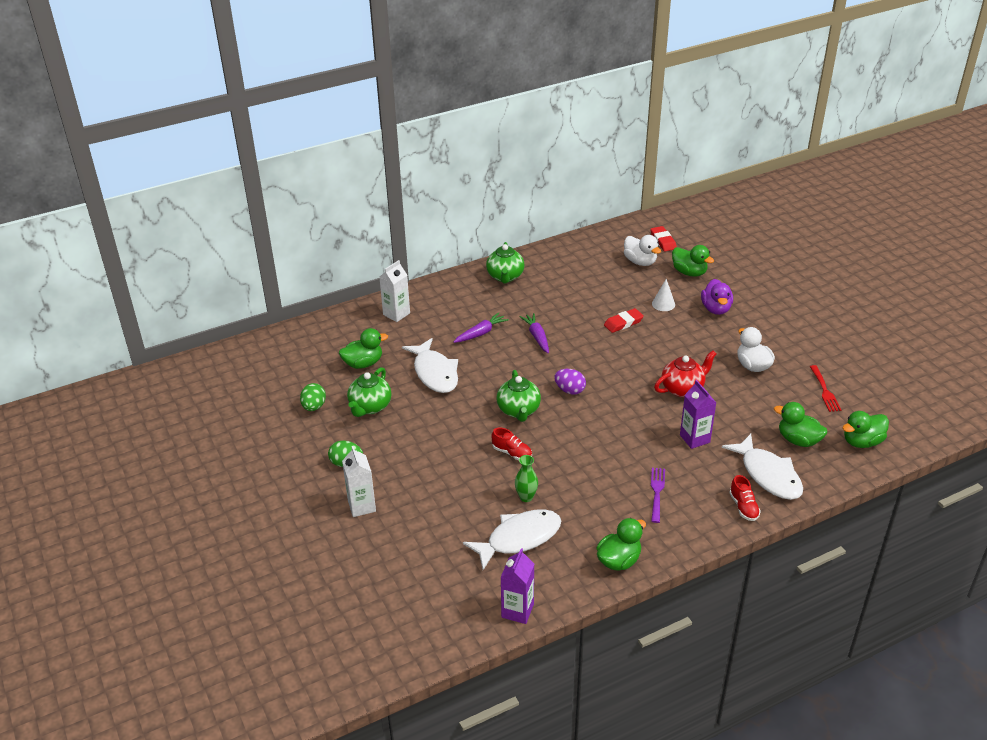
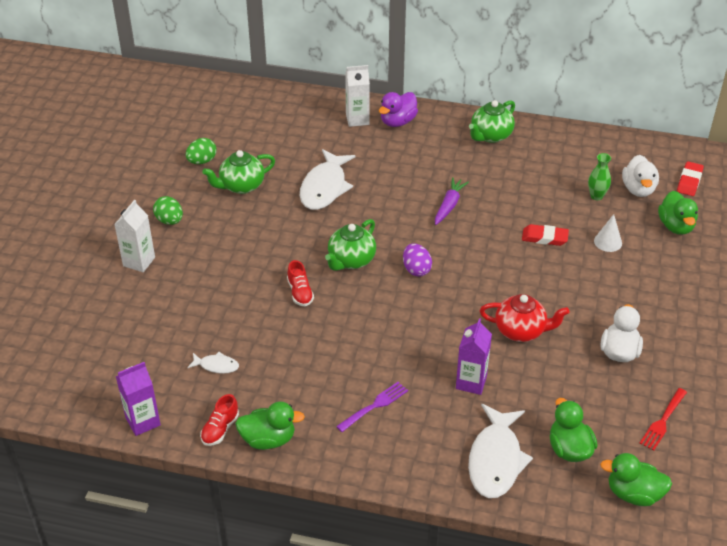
camera: 40 degrees right, 5 degrees up
green duck [339,328,388,369] -> none
purple carrot [454,312,509,343] -> none
white fish [463,509,561,570] -> white fish [187,352,239,374], size x0.48
green vase [515,455,538,502] -> green vase moved to [588,153,611,200]
purple duck [701,279,733,315] -> purple duck moved to [379,92,418,127]
red shoe [729,475,761,521] -> red shoe moved to [200,394,239,446]

